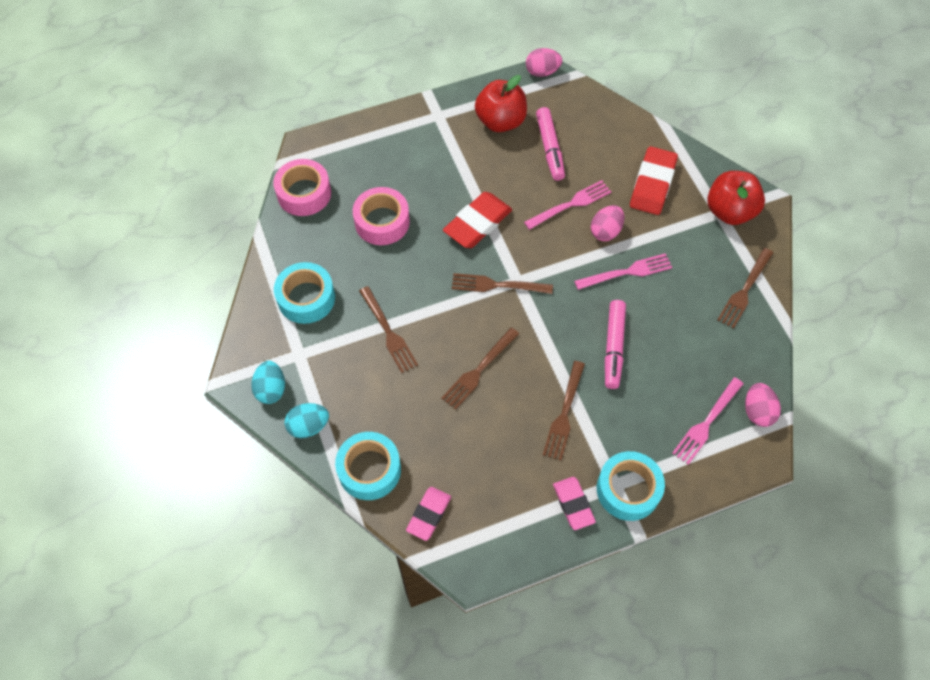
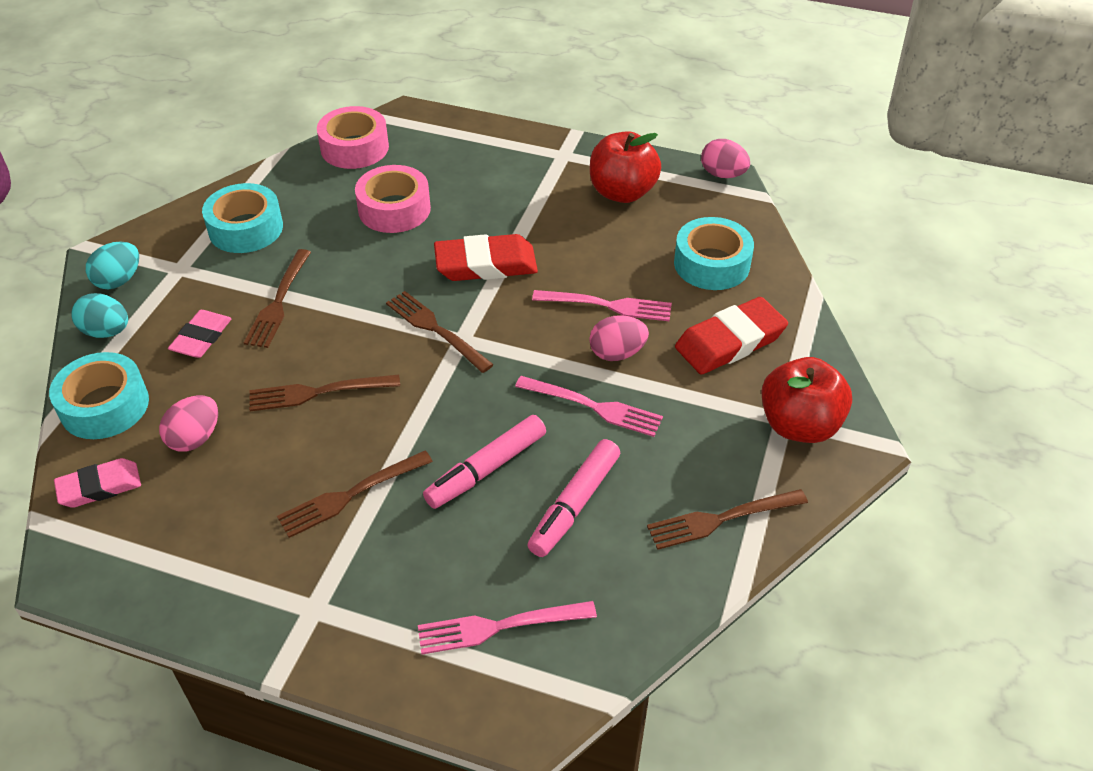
camera: 40 degrees right, 15 degrees down
pink marker [536,107,565,181] -> pink marker moved to [527,439,620,557]
pink eraser [553,477,596,530] -> pink eraser moved to [168,310,232,358]
turquoise tape [597,451,665,521] -> turquoise tape moved to [674,217,754,290]
pink egg [745,383,781,427] -> pink egg moved to [159,395,218,452]

